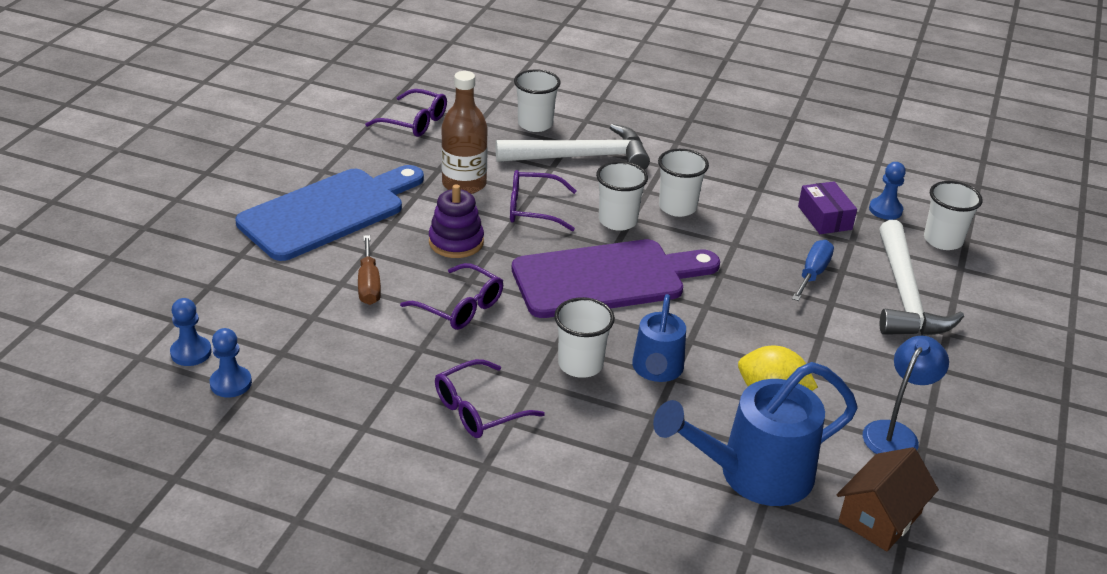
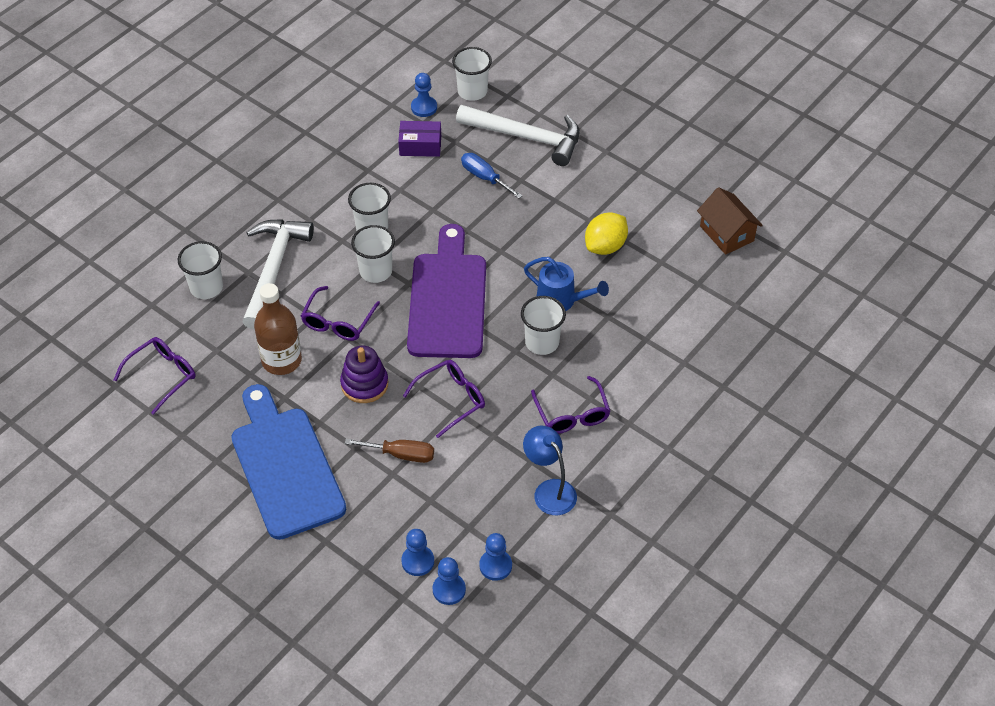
camera: 70 degrees left, 15 degrees up
blue watering can [653,362,858,506] -> none
blue lamp [863,336,949,454] -> blue lamp moved to [523,426,577,515]
none -> blue pawn [401,529,434,576]

